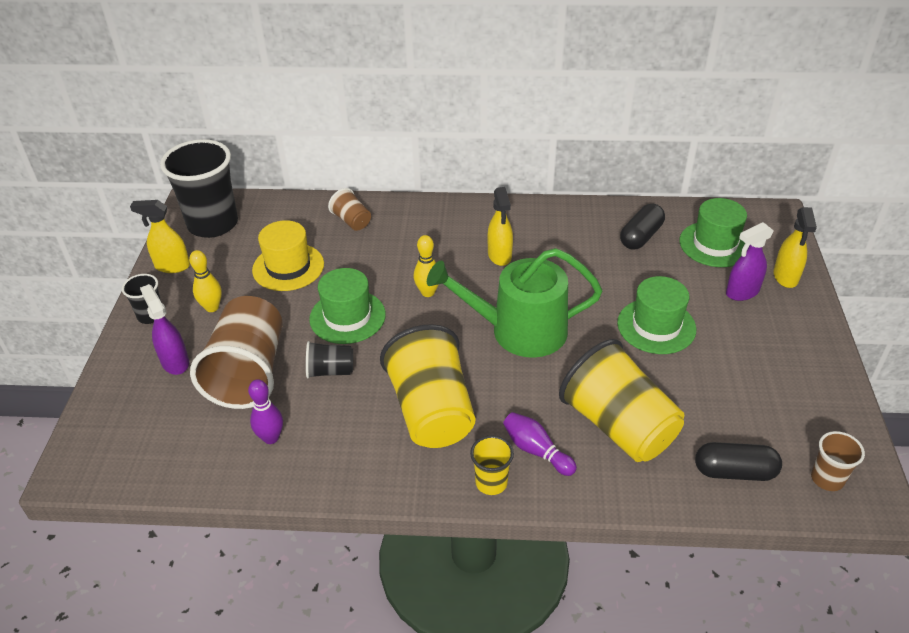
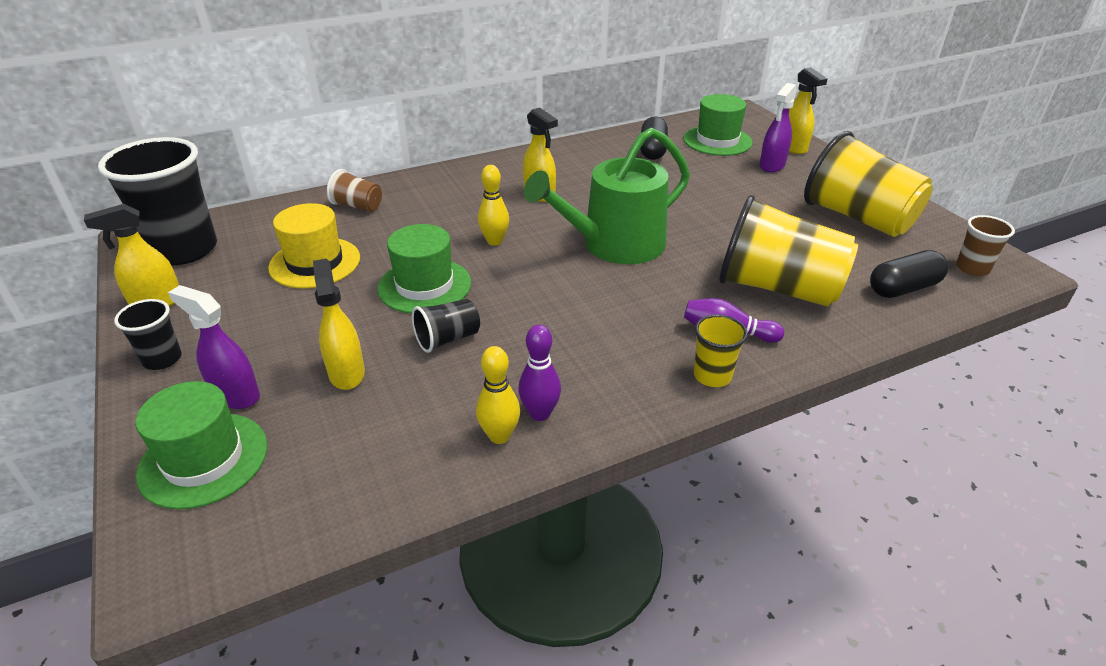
camera: 30 degrees left, 5 degrees down
yellow bowling pin [189,250,222,312] -> yellow bowling pin moved to [476,346,520,444]
brown cup [190,296,283,409] -> yellow spray bottle [313,259,365,390]
purple bowling pin [248,379,283,444] -> purple bowling pin moved to [518,325,561,421]
yellow cup [380,324,475,448] -> yellow cup moved to [804,131,933,237]
green hat [617,276,696,354] -> green hat moved to [135,381,267,510]

